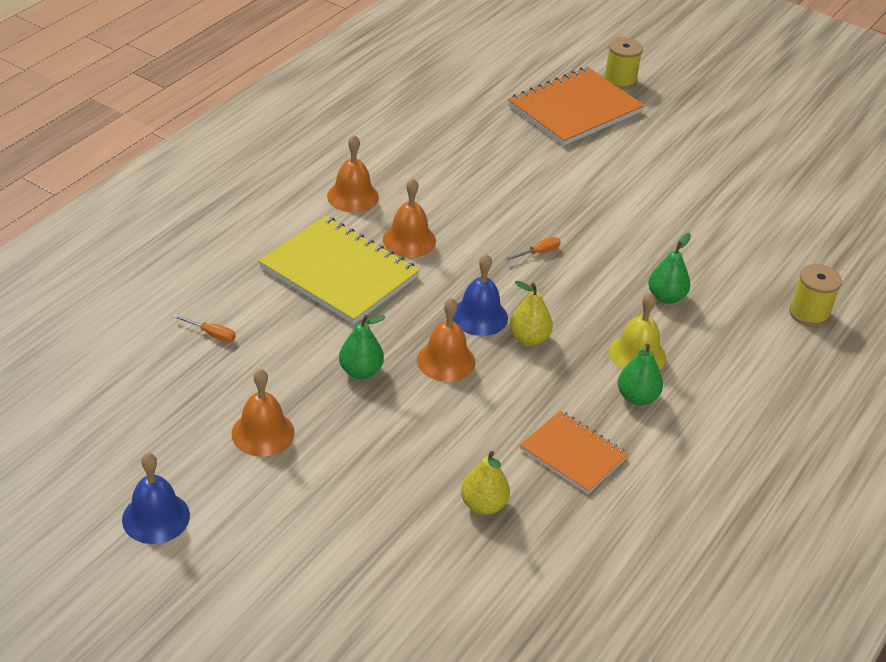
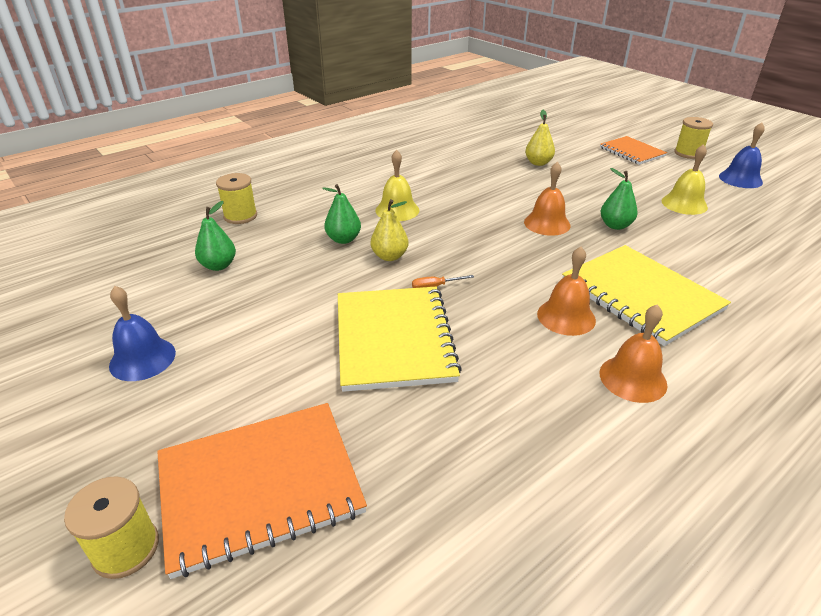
camera: 160 degrees left, 5 degrees down
orange screwdriver [173,314,236,342] -> none
orange bell [232,369,295,457] -> yellow bell [662,144,708,215]
blue bell [453,254,508,336] -> blue bell moved to [109,286,176,381]
yellow pear [509,281,553,346] -> yellow pear moved to [371,199,408,261]
orange notebook [520,410,629,494] -> orange notebook moved to [600,136,667,165]
green pear [618,343,663,405] -> green pear moved to [195,201,236,271]
none -> yellow notebook [338,287,462,392]
none -> yellow spool [674,117,713,159]

